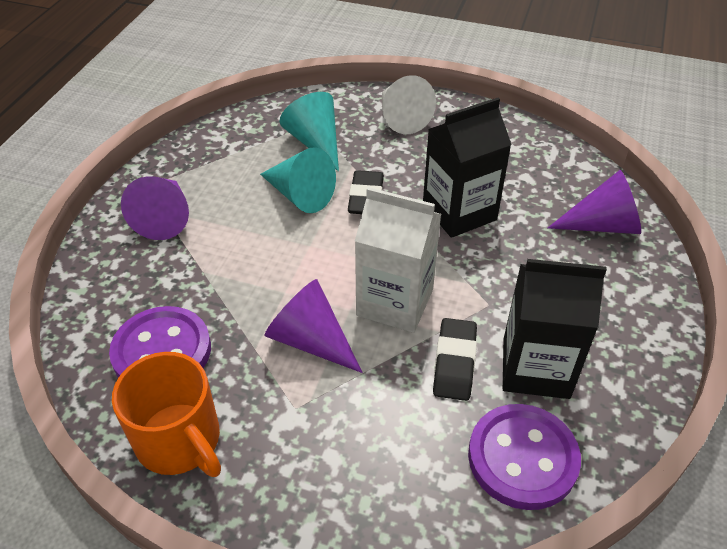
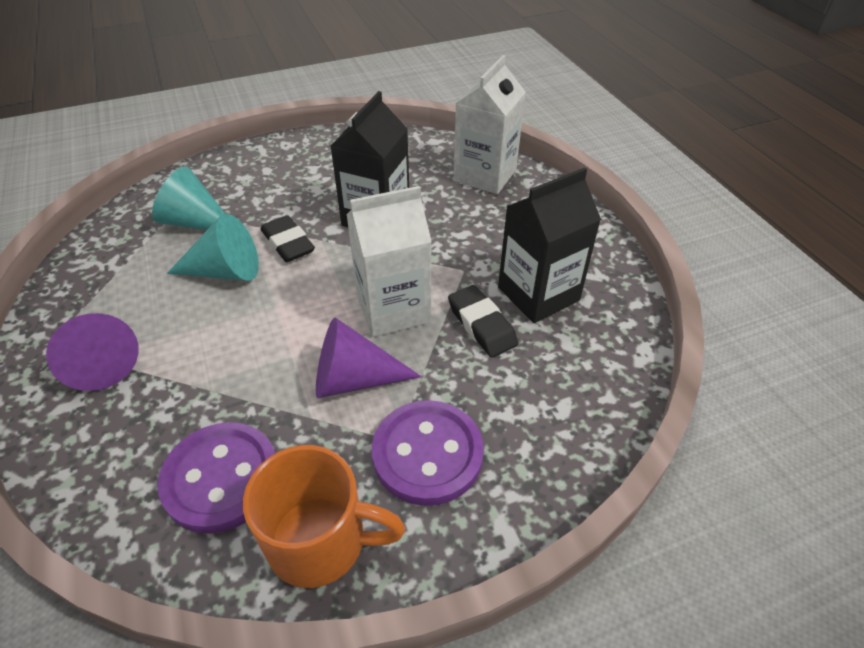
camera: 40 degrees left, 0 degrees up
white cone [382,75,436,134] -> none
purple button [468,404,581,510] -> purple button moved to [372,400,484,506]
purple cone [548,170,641,234] -> white carton [454,55,526,194]

